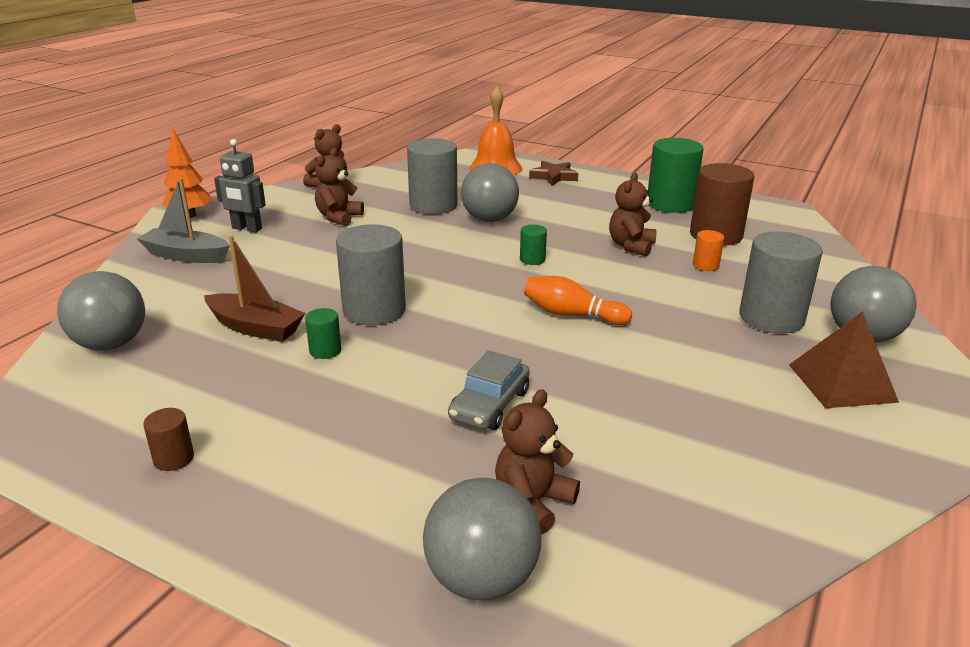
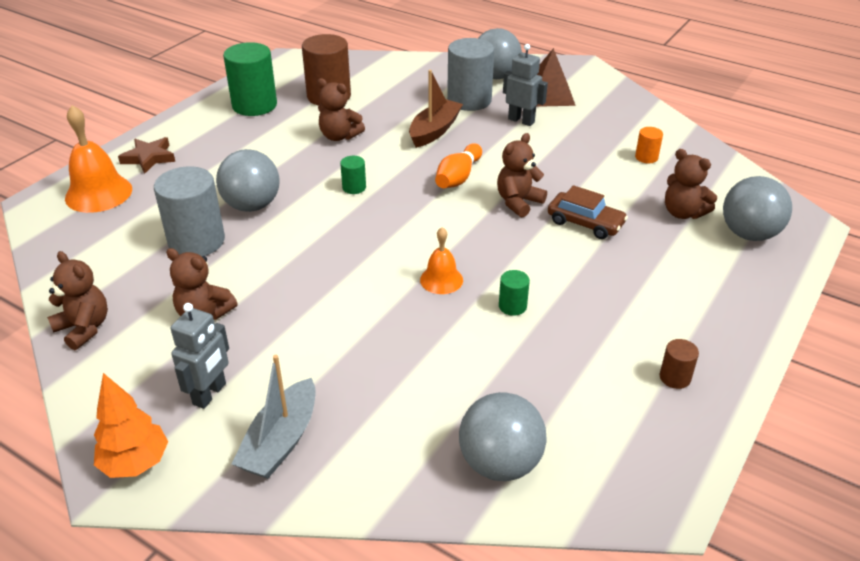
camera: 85 degrees left, 10 degrees up
brown boat [204,236,305,342] -> brown boat moved to [409,70,463,148]
grey cylinder [336,224,406,325] -> orange bell [420,227,463,294]
grey car [448,350,530,430] -> brown car [548,185,628,239]
orange cylinder [693,230,724,271] -> orange cylinder moved to [635,127,663,163]
none -> brown teddy bear [497,133,547,217]
none -> grey robot [503,44,548,126]

